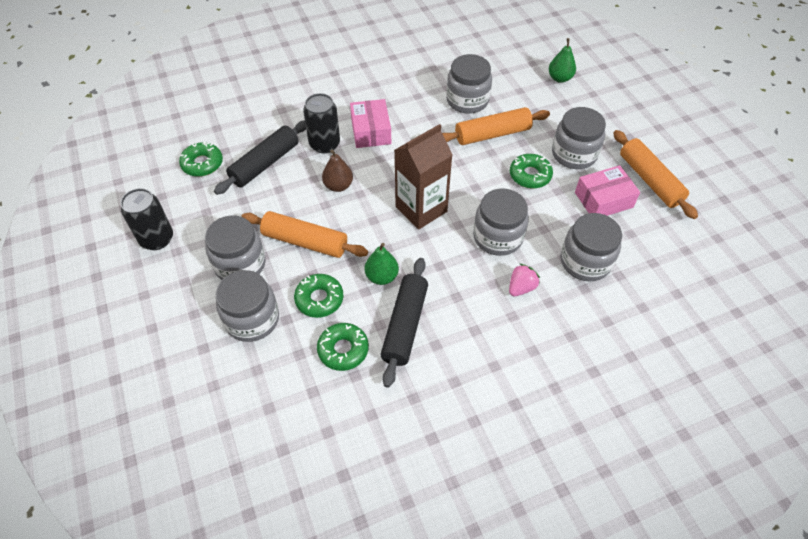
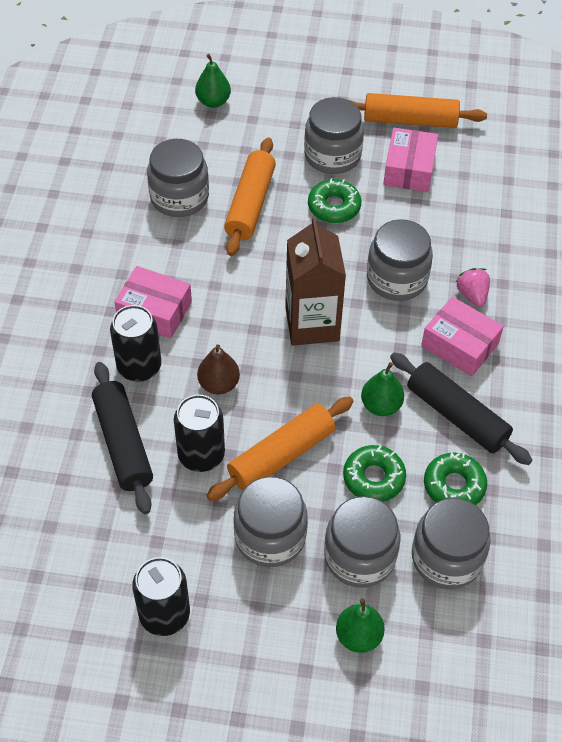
camera: 60 degrees left, 0 degrees up
green donut [179,142,223,177] -> none
grey jar [561,213,622,281] -> grey jar moved to [412,498,491,589]
none -> black can [174,395,225,472]
none -> green pear [336,598,385,653]
none -> pink box [421,297,504,376]

